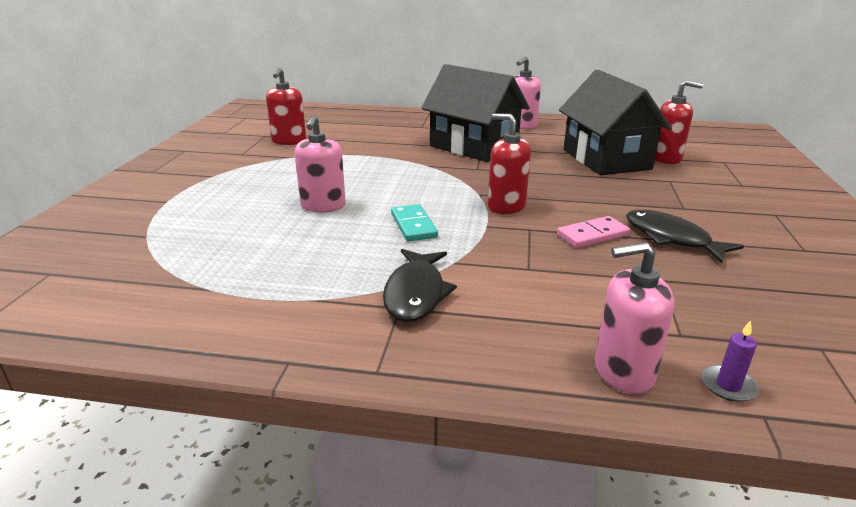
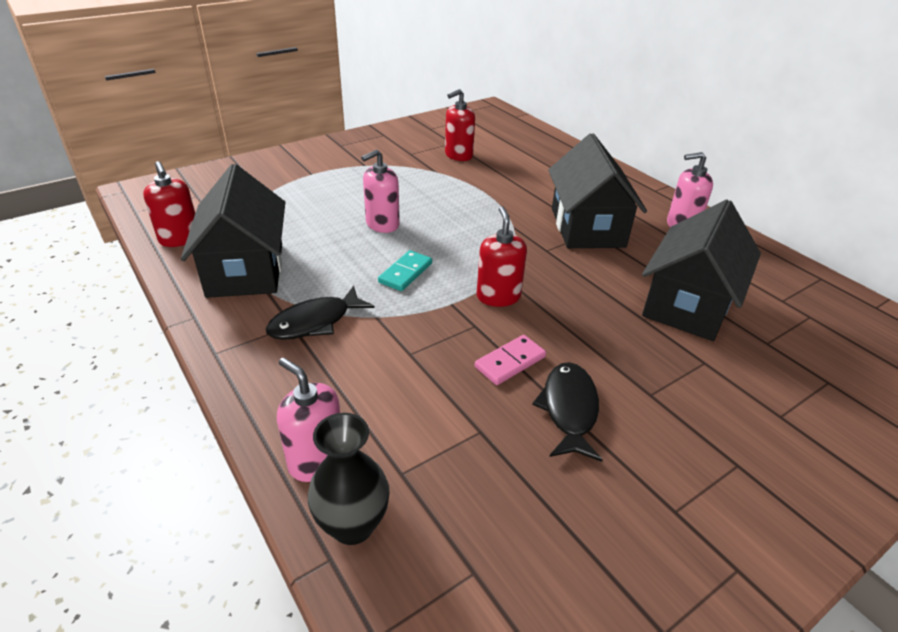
camera: 45 degrees right, 10 degrees up
pink domino [557,216,630,248] -> pink domino turned 60 degrees counterclockwise [475,335,546,385]
red soap dispenser [655,80,703,164] -> red soap dispenser moved to [143,161,195,247]
purple candle [702,320,759,402] -> black vase [308,413,390,545]
none -> black house [181,164,285,298]

